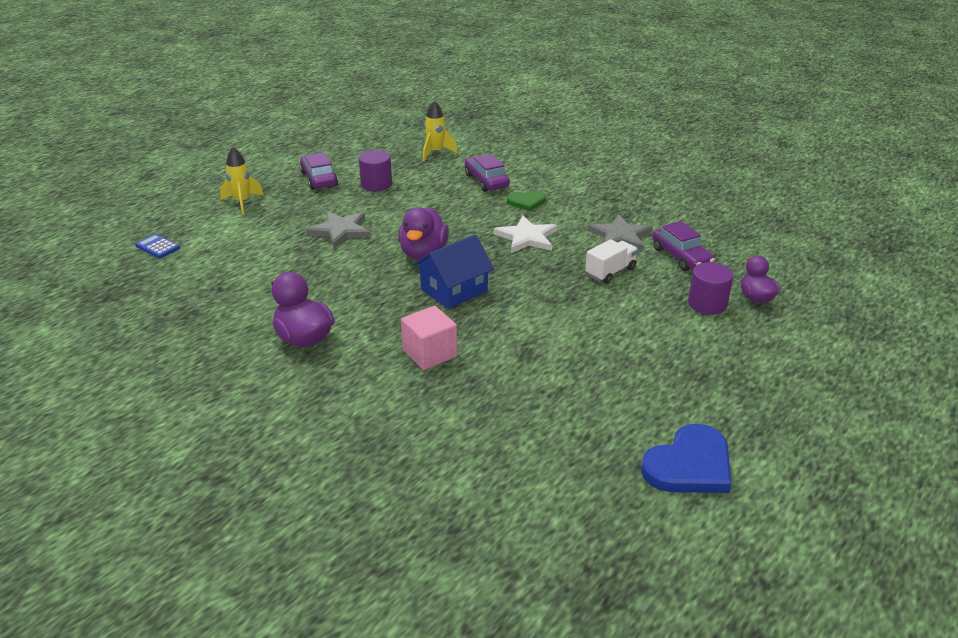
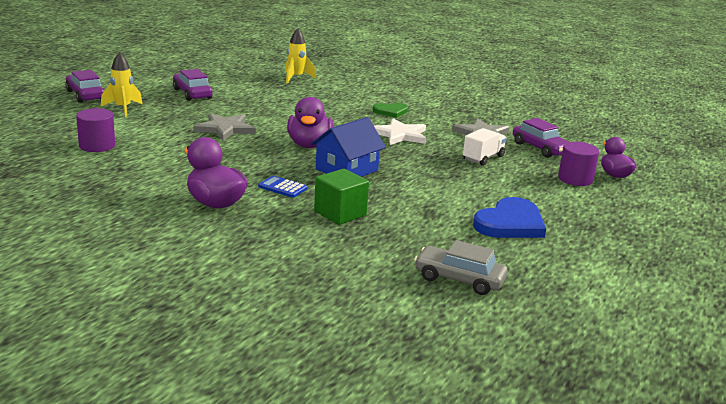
camera: 10 degrees left, 10 degrees down
blue calculator [135,234,180,258] -> blue calculator moved to [258,176,307,198]
purple cylinder [359,150,392,191] -> purple cylinder moved to [76,108,115,152]
pink cube [401,306,457,370] -> green cube [314,169,369,225]
purple car [465,154,510,192] -> purple car moved to [65,70,104,103]
blue heart [641,424,732,493] -> blue heart moved to [473,197,546,238]
none -> grey car [414,240,508,295]

